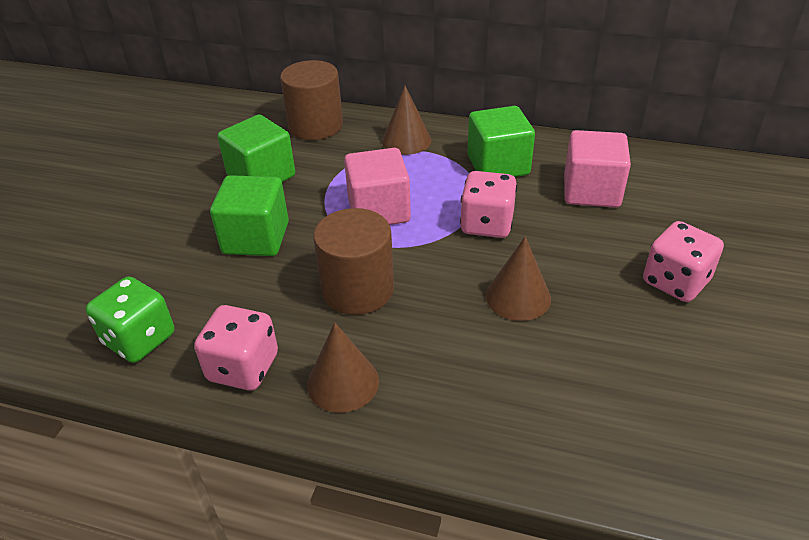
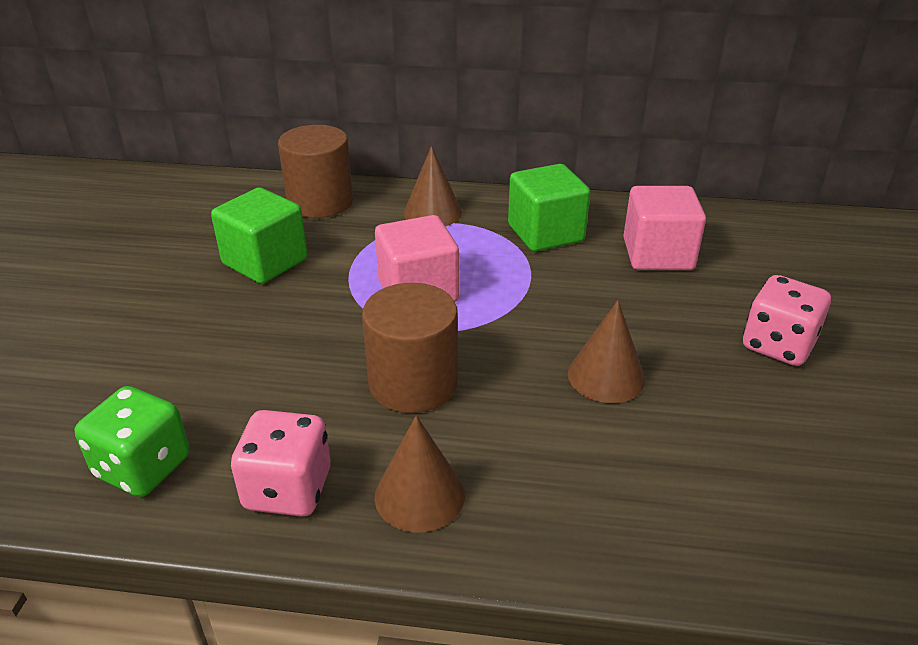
camera: 10 degrees left, 5 degrees down
green cube [210,175,289,256] -> none
pink dice [460,171,517,238] -> none

